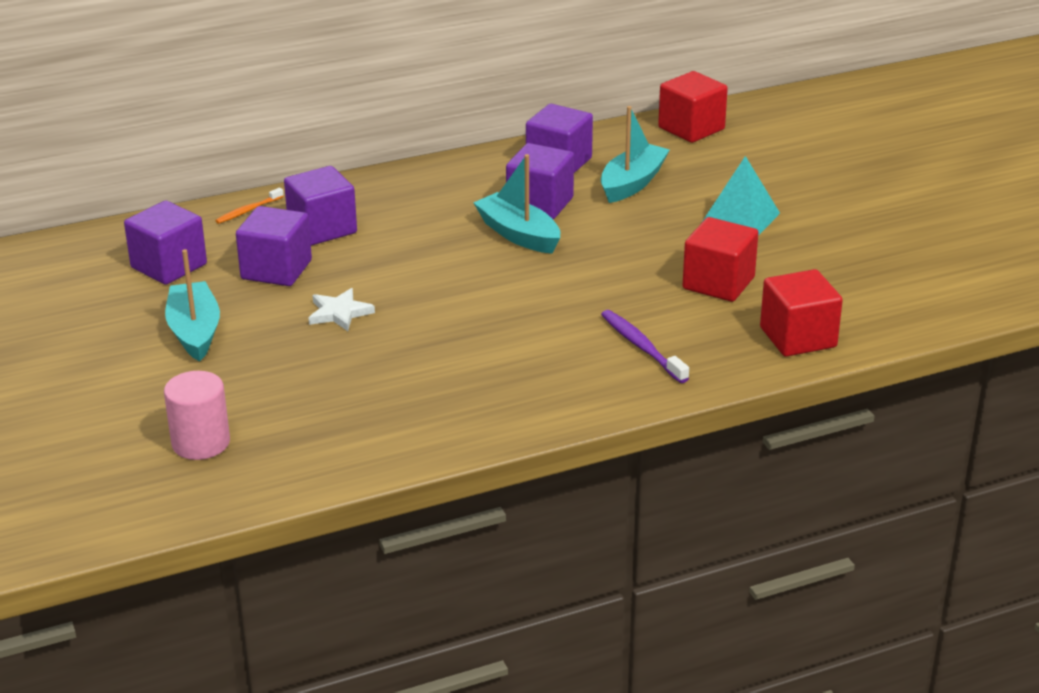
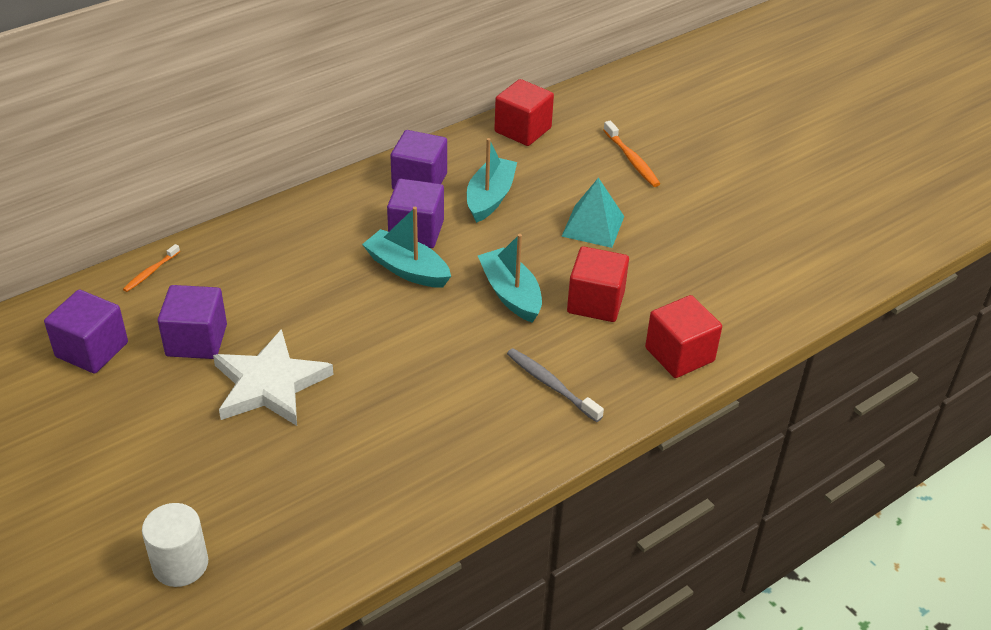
camera: 15 degrees left, 10 degrees up
pink cylinder [164,371,230,460] -> white cylinder [142,503,208,587]
turquoise boat [165,249,220,361] -> turquoise boat moved to [478,234,542,322]
purple cube [284,166,357,245] -> none
white star [308,288,375,331] -> white star [213,329,334,426], size x1.95
purple toothbrush [601,310,689,383] -> grey toothbrush [507,348,604,422]
none -> orange toothbrush [603,120,660,187]

